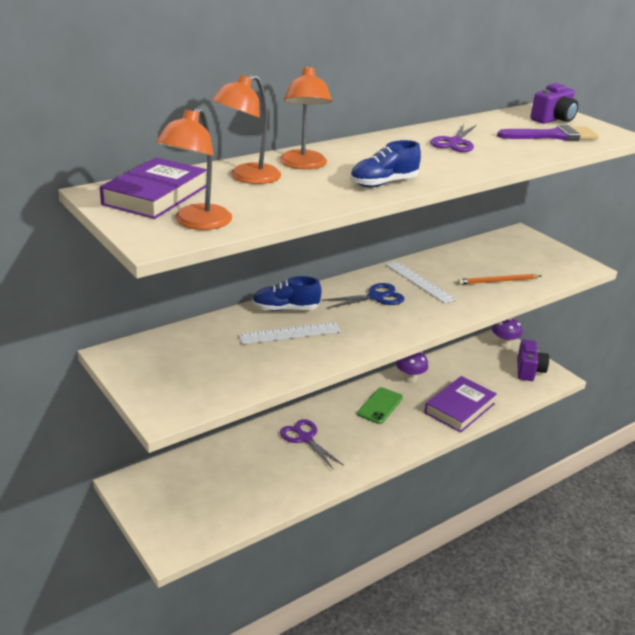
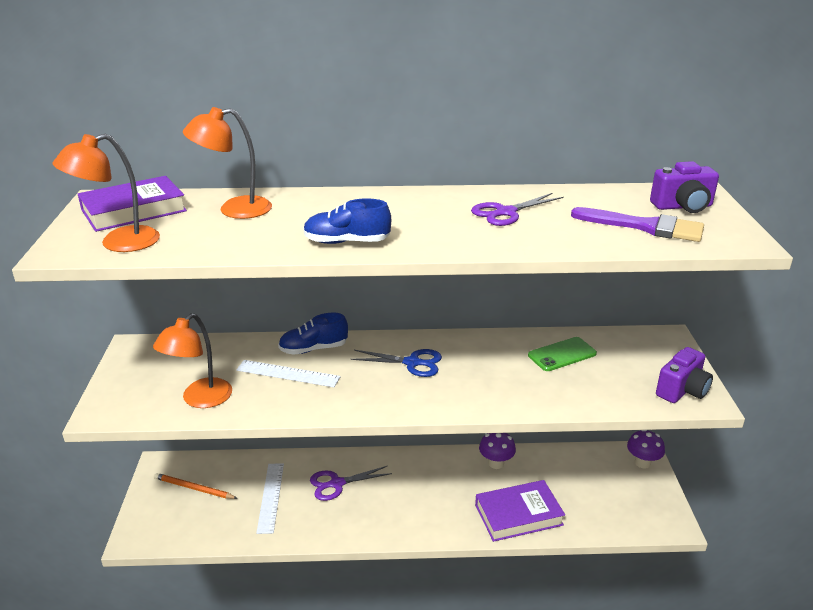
camera: 35 degrees right, 0 degrees up
blue shoe [252,276,322,311] -> blue shoe turned 45 degrees counterclockwise [278,313,348,355]
orange lamp [279,65,332,169] -> orange lamp moved to [153,313,232,408]
purple scissors [280,419,344,470] -> purple scissors turned 105 degrees counterclockwise [310,466,392,501]
green phone [357,387,403,424] -> green phone moved to [528,337,597,371]
white ruler [386,261,456,303] -> white ruler moved to [256,463,284,534]
orange pencil [458,274,541,285] -> orange pencil moved to [154,473,238,499]
purple camera [517,339,549,381] -> purple camera moved to [656,347,713,403]

